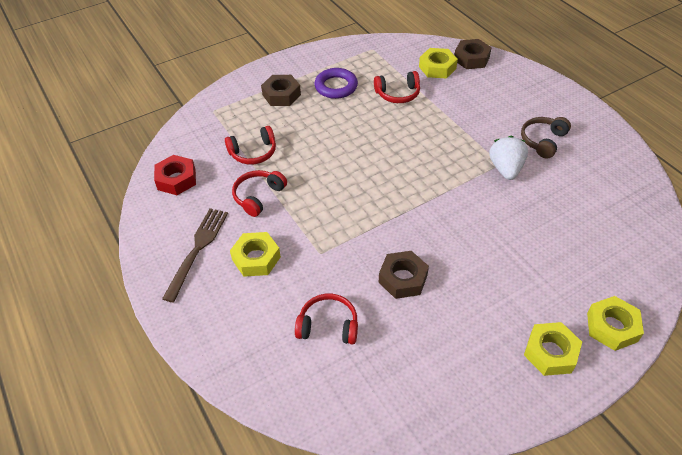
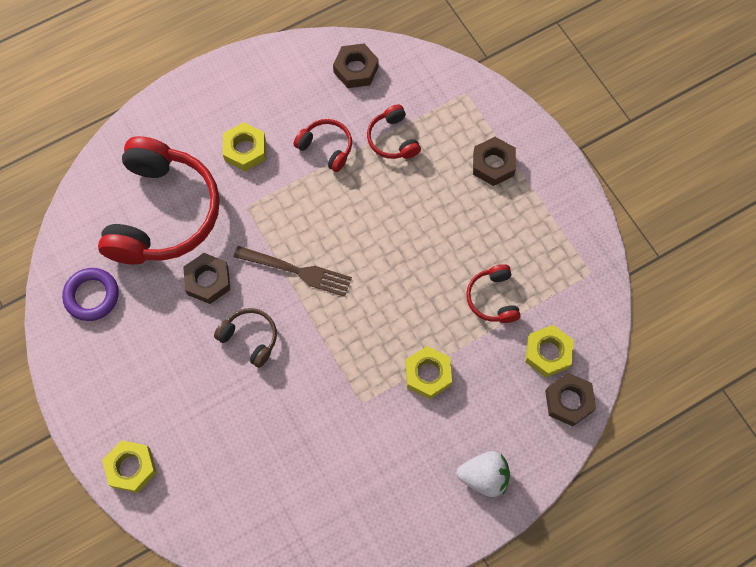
camera: 90 degrees right, 20 degrees up
red nut [154,155,196,195] -> brown nut [333,44,379,88]
brown fork [162,208,228,303] -> brown fork moved to [234,246,352,297]
red headphones [295,294,358,345] -> red headphones [98,136,220,264], size x2.23
purple ring [315,68,358,99] -> purple ring moved to [62,268,119,321]
white strawberry [489,136,528,180] -> white strawberry moved to [457,451,510,497]
brown headphones [521,117,571,159] -> brown headphones moved to [214,308,277,368]
yellow nut [524,322,582,376] -> yellow nut moved to [406,346,452,399]

